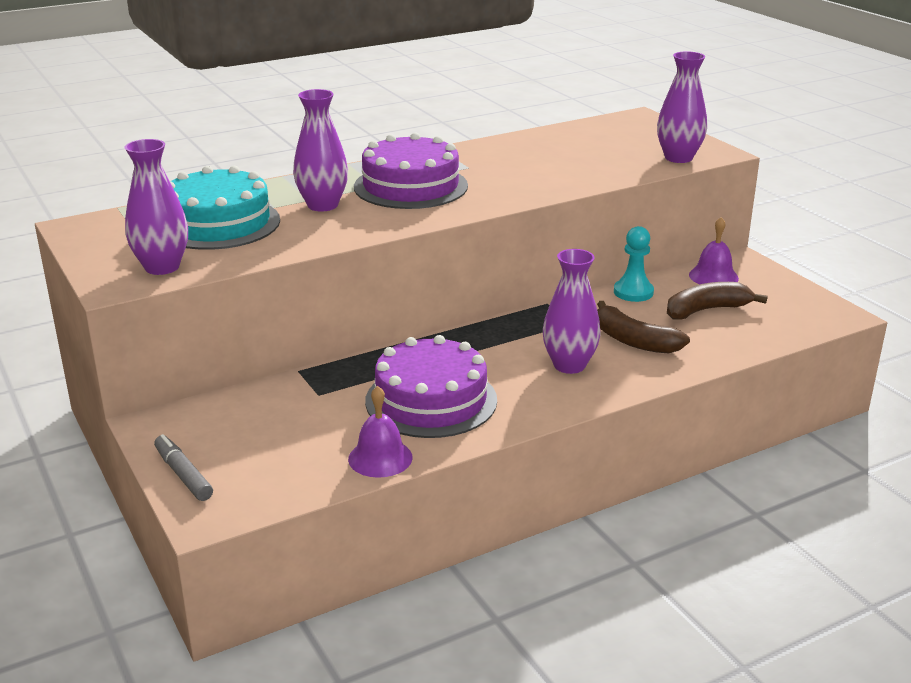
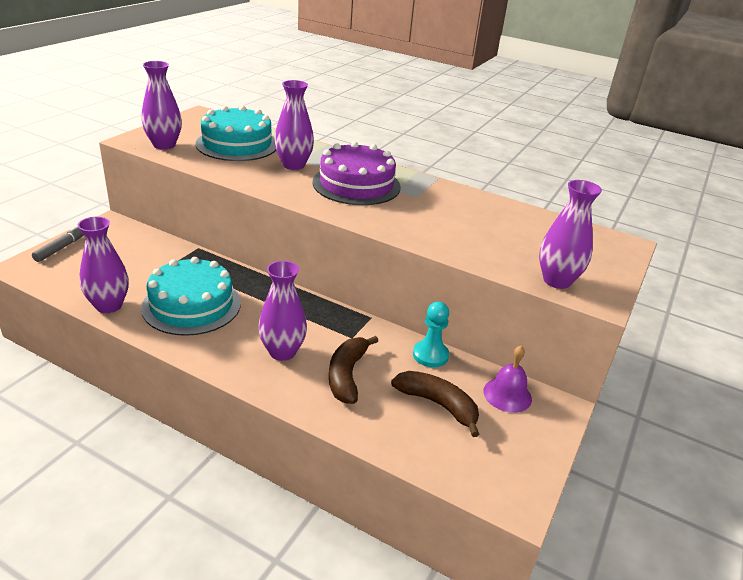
camera: 55 degrees right, 5 degrees up
purple bell [348,386,413,478] -> purple vase [78,217,129,313]
purple cake [365,335,497,438] -> turquoise cake [141,257,241,336]

